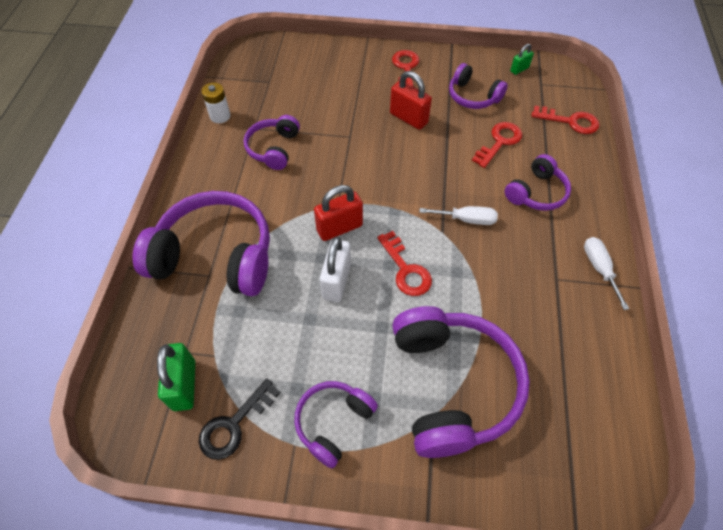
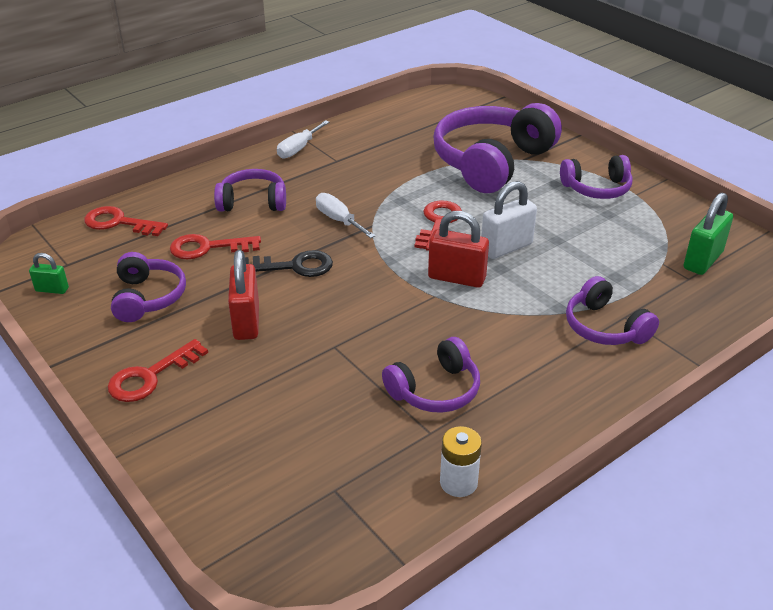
camera: 135 degrees left, 20 degrees down
purple headphones [132,191,270,296] -> purple headphones [566,276,659,345], size x0.54
black key [199,379,281,460] -> black key moved to [245,250,333,277]
red key [531,106,600,134] -> red key turned 45 degrees counterclockwise [84,206,168,236]

